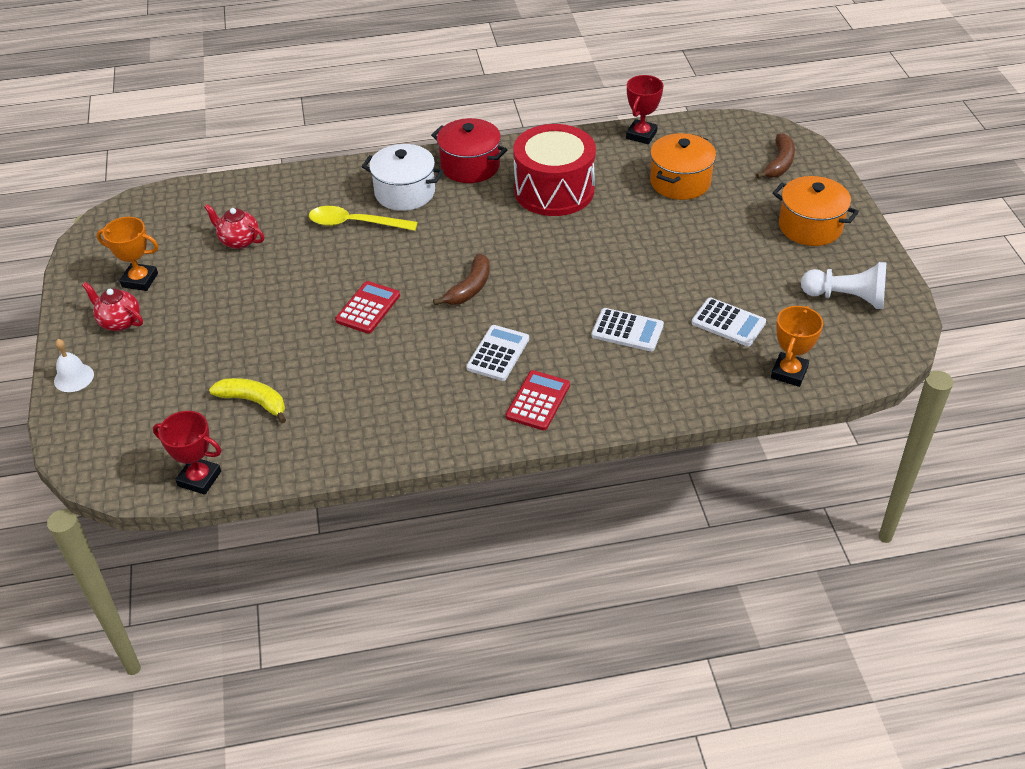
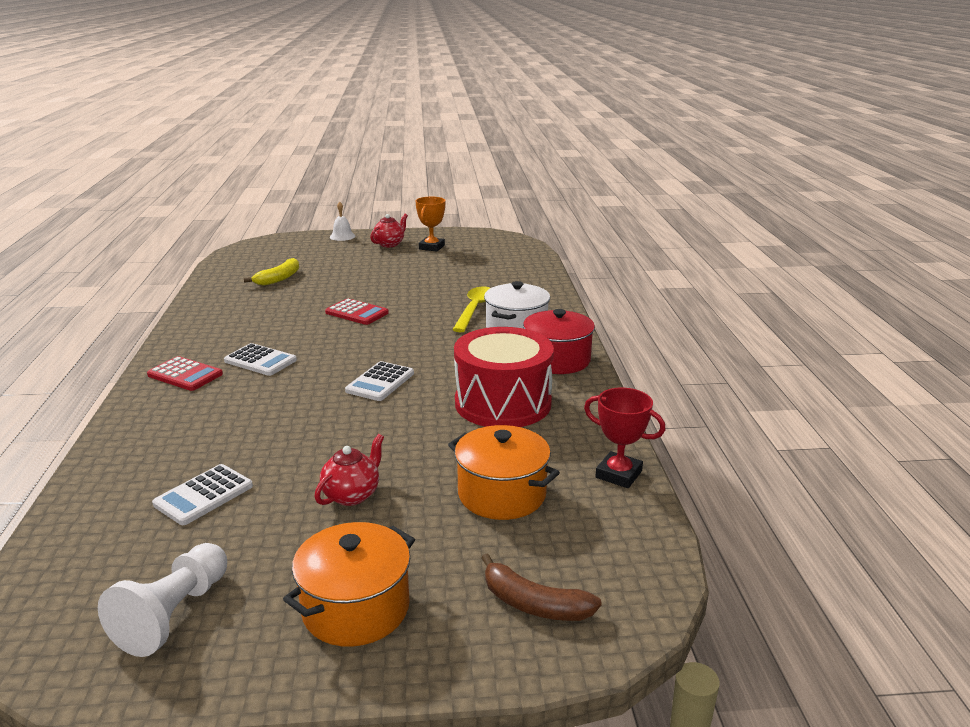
camera: 95 degrees right, 20 degrees down
red trophy [153,411,221,495] -> none
red teapot [204,204,264,249] -> red teapot moved to [314,434,384,506]
brown banana [433,254,490,305] -> none
white calculator [591,308,664,352] -> white calculator moved to [345,361,414,401]
orange trophy [771,306,823,387] -> none

